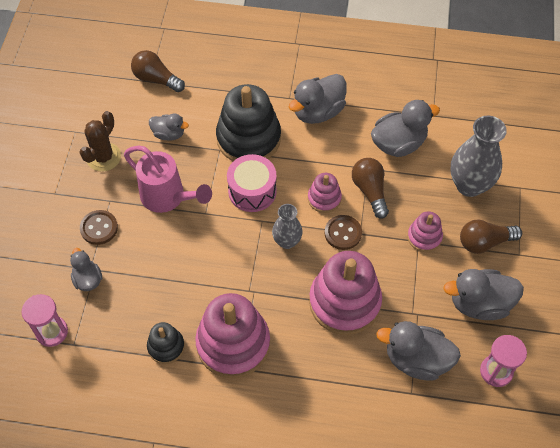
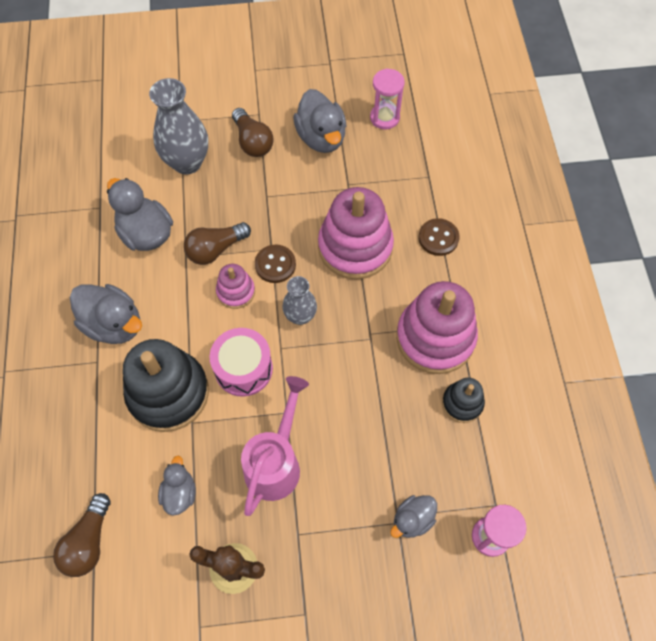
camera: 105 degrees left, 5 degrees up
brown button [80,210,118,245] -> brown button moved to [418,218,460,256]
grey duck [376,321,461,381] -> none
pink stacking toy [407,211,443,252] -> none

